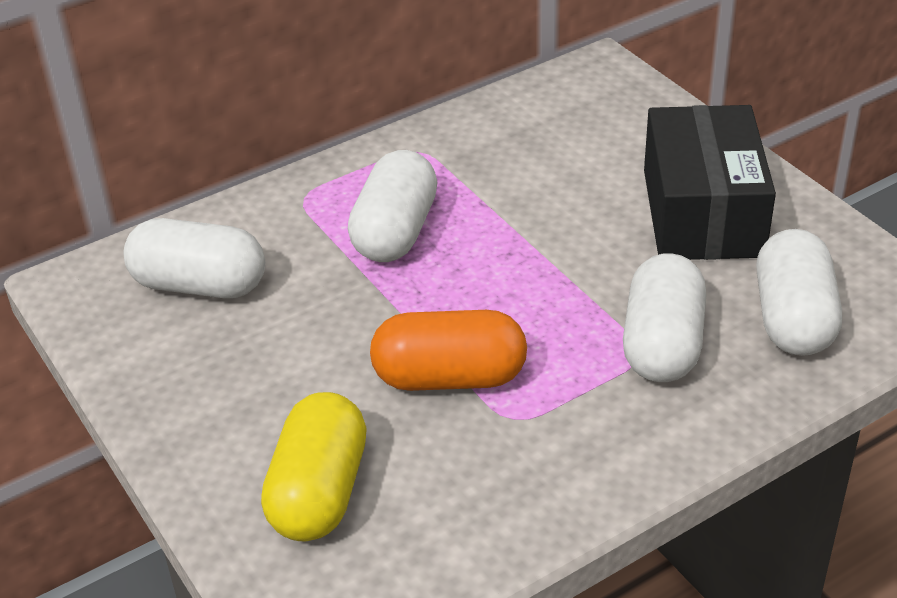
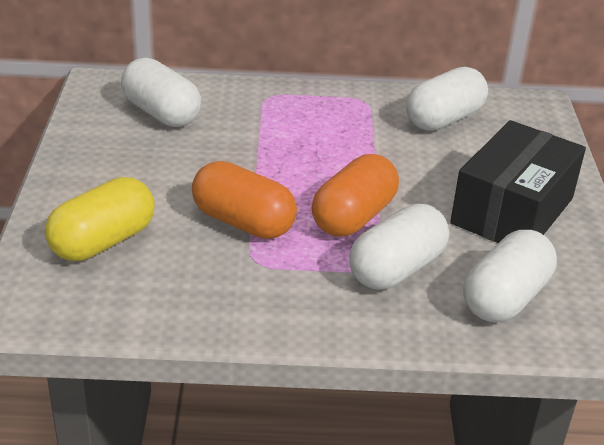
camera: 30 degrees right, 5 degrees down
white capsule [348,150,438,262] -> white capsule moved to [406,67,488,131]
none -> orange capsule [312,154,399,236]

